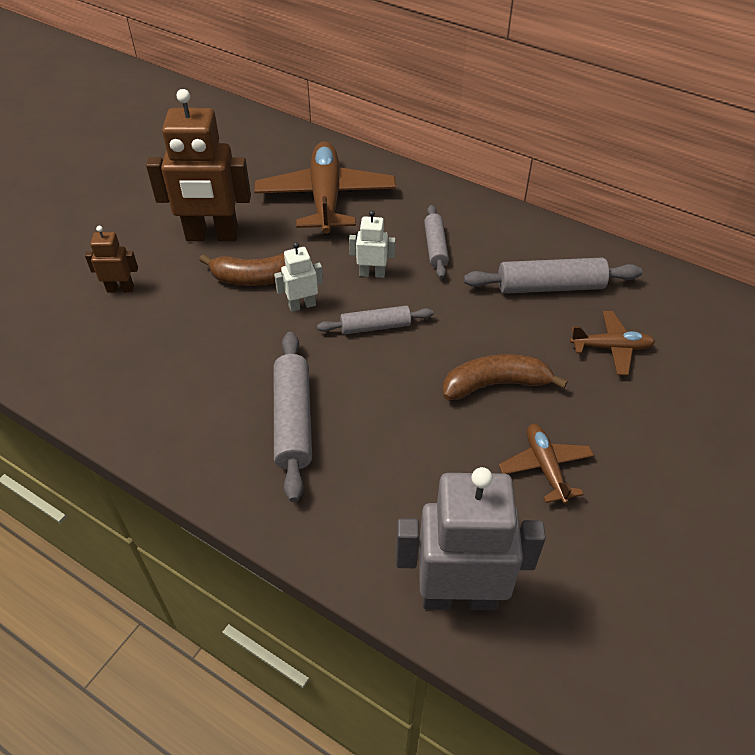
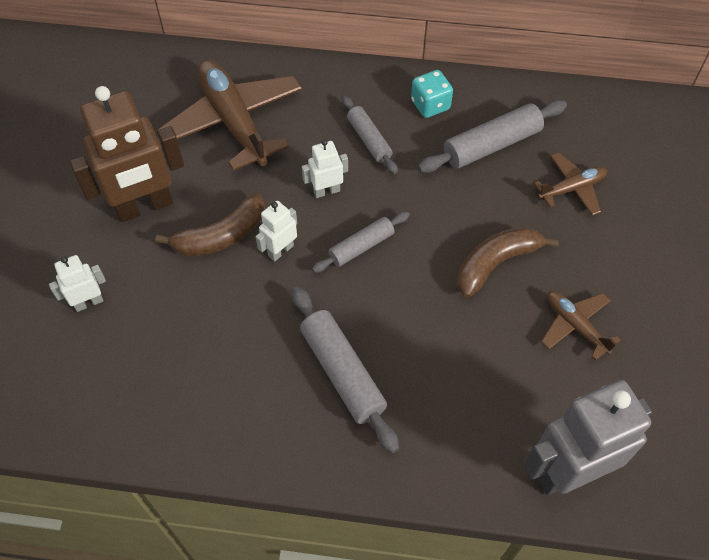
camera: 25 degrees left, 10 degrees up
brown robot [85,226,138,293] -> white robot [49,255,106,312]
none -> turquoise dice [411,70,453,118]

